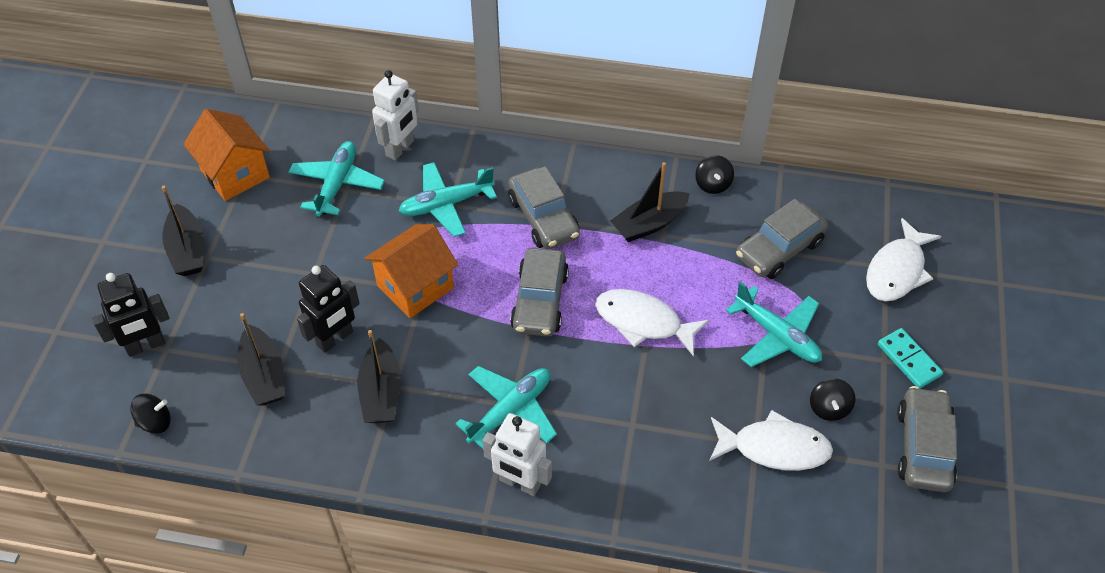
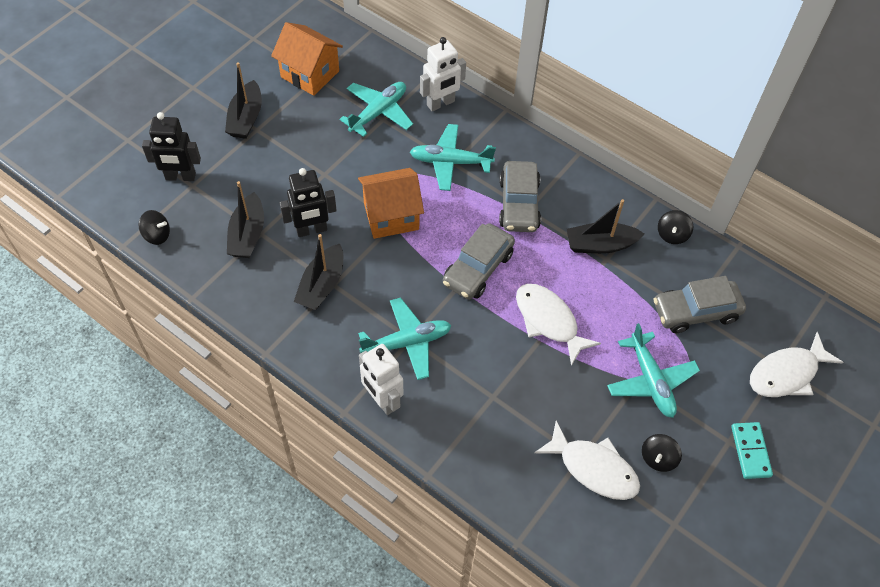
camera: 25 degrees right, 5 degrees up
orange house [183,109,270,201] -> orange house turned 45 degrees counterclockwise [271,22,343,96]
grey car [897,386,957,492] -> none

